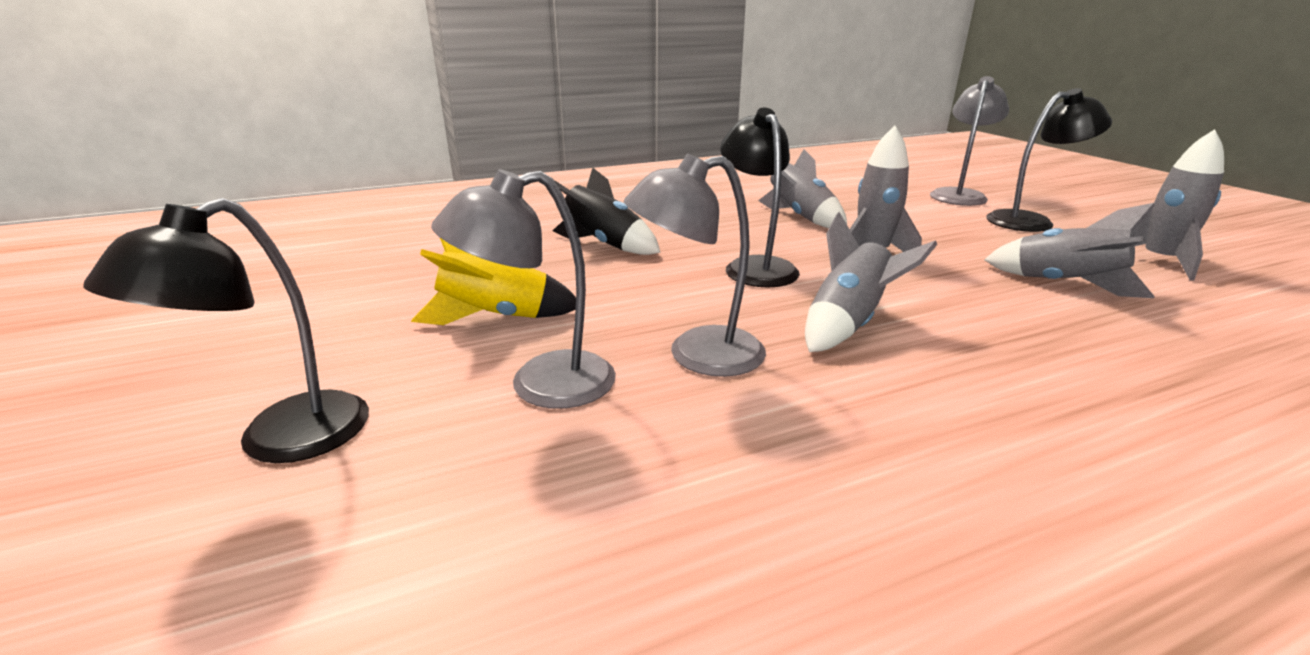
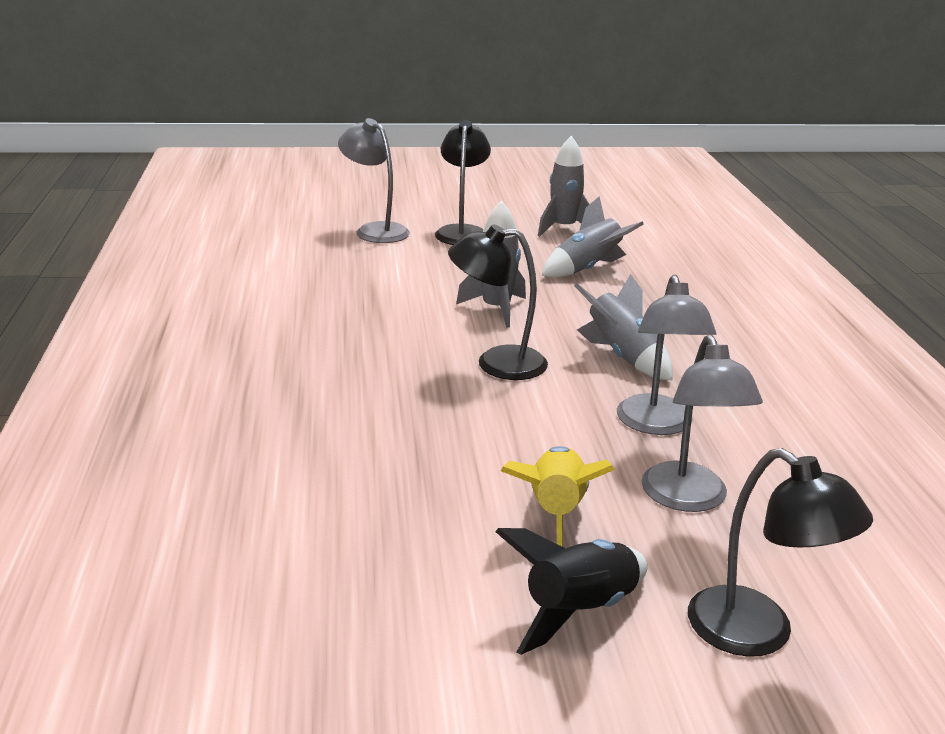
camera: 75 degrees left, 0 degrees up
black rocket [553,168,661,255] -> black rocket moved to [495,528,648,655]
grey rocket [758,149,847,228] -> none

